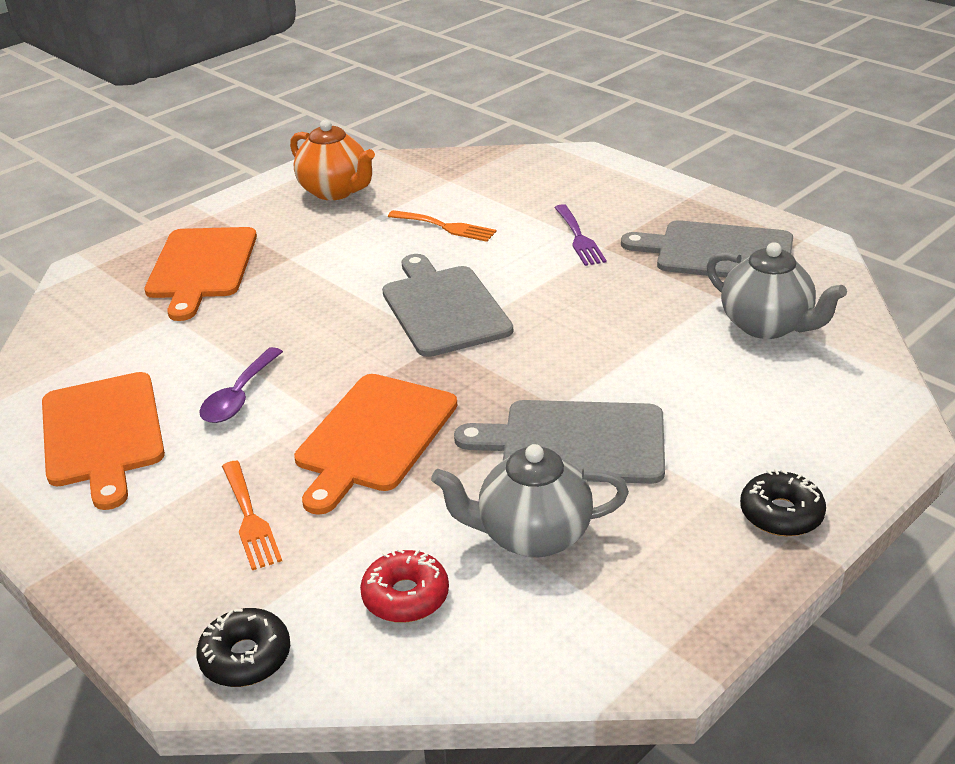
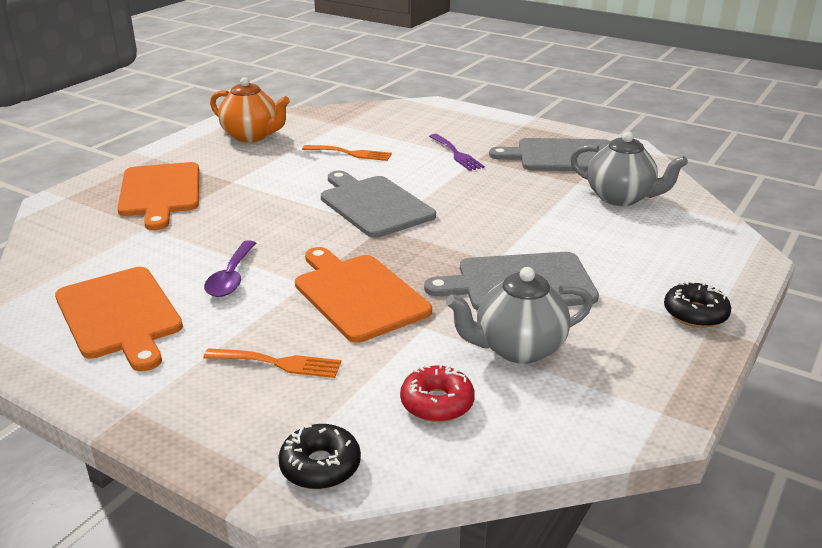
camera: 15 degrees left, 5 degrees down
orange fork [222,461,282,570] -> orange fork turned 45 degrees counterclockwise [203,348,341,378]
orange cutting board [294,374,457,515] -> orange cutting board turned 135 degrees clockwise [295,247,432,343]

